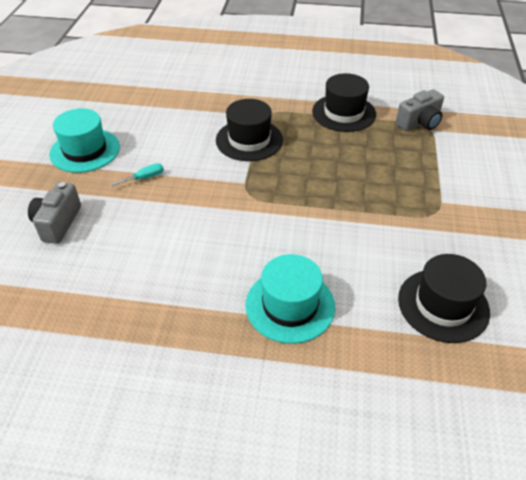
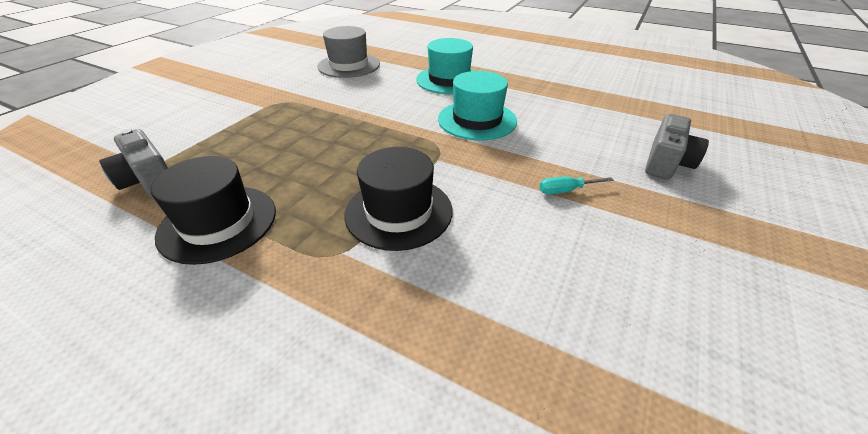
camera: 160 degrees left, 5 degrees down
turquoise hat [49,108,120,173] -> turquoise hat moved to [438,71,517,140]
grey camera [396,89,444,131] -> grey camera turned 120 degrees counterclockwise [99,129,168,197]
black hat [398,254,490,343] -> grey hat [317,26,380,78]

